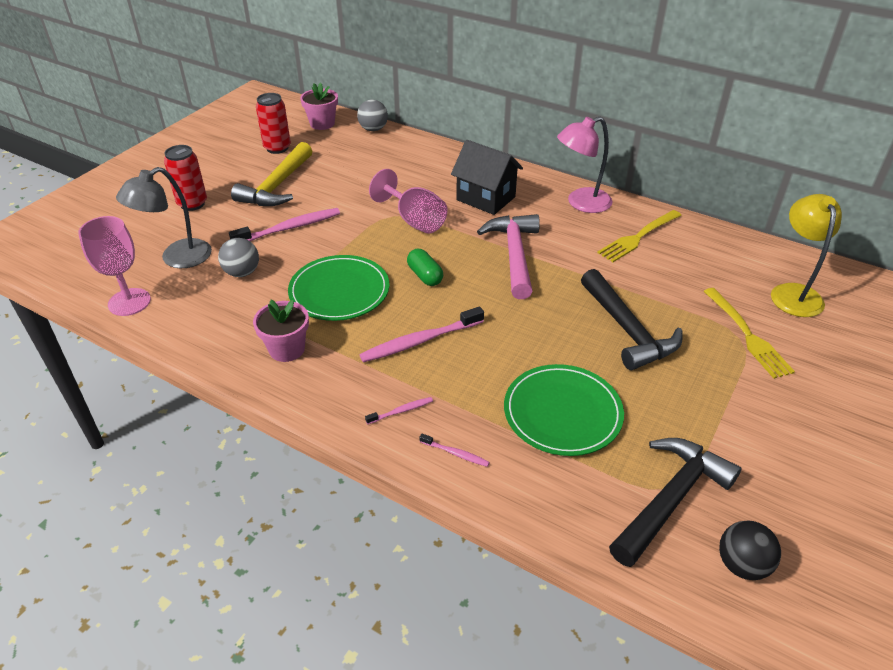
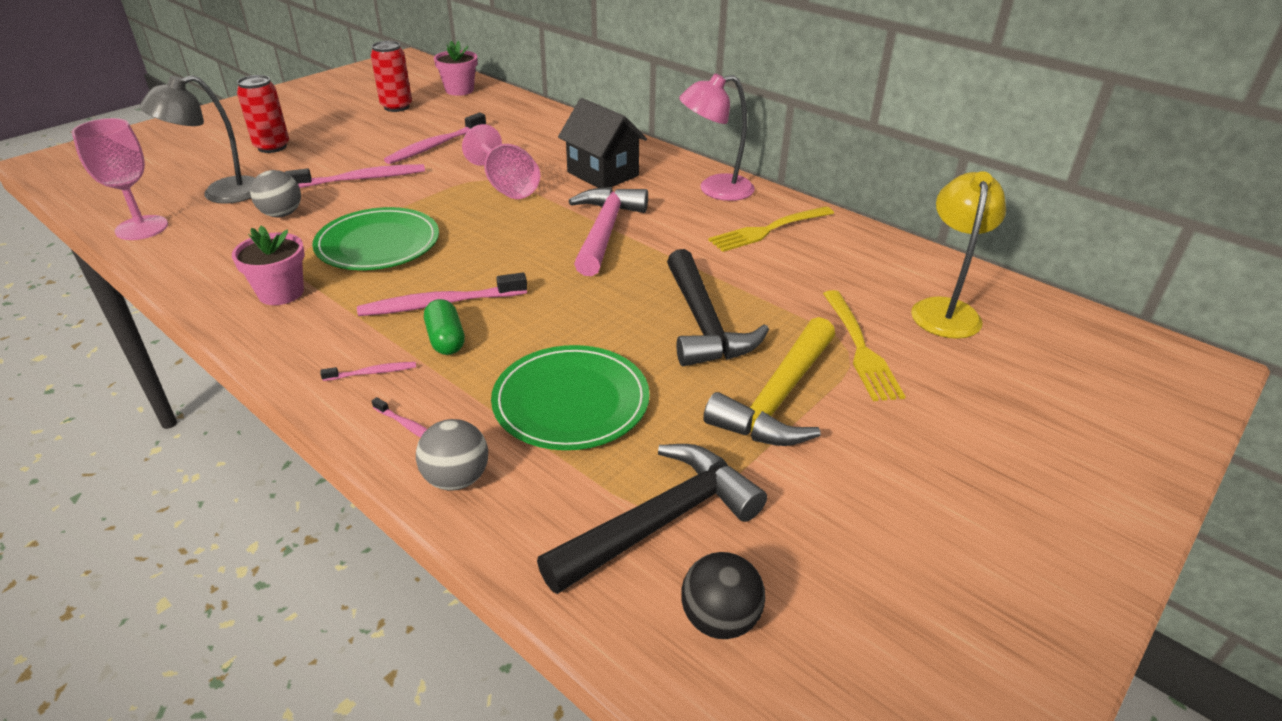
camera: 10 degrees right, 5 degrees down
yellow hammer [231,142,312,206] -> yellow hammer moved to [703,317,835,446]
grey ball [357,99,388,131] -> grey ball moved to [416,419,488,491]
green capsule [407,248,443,286] -> green capsule moved to [424,299,465,355]
none -> pink toothbrush [384,113,486,164]

